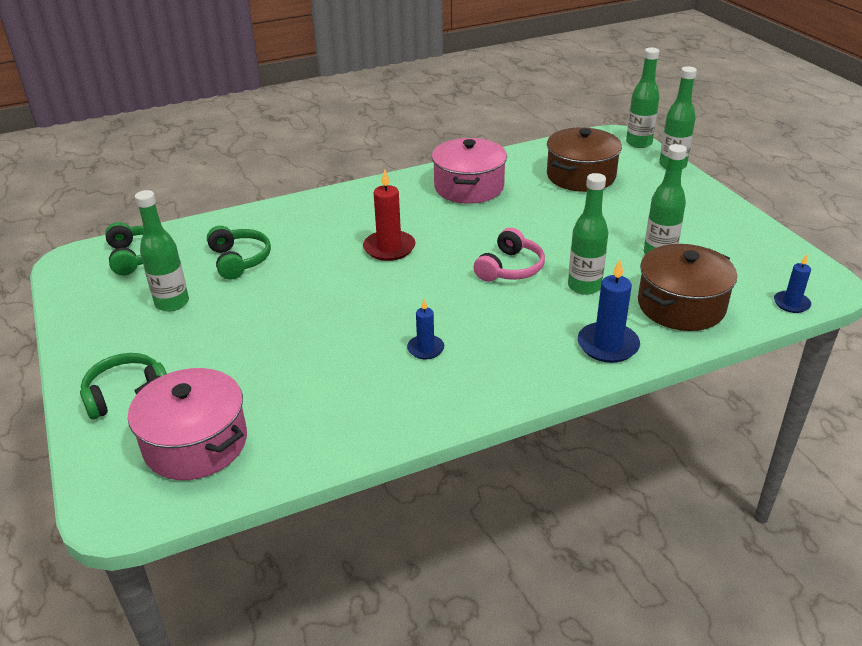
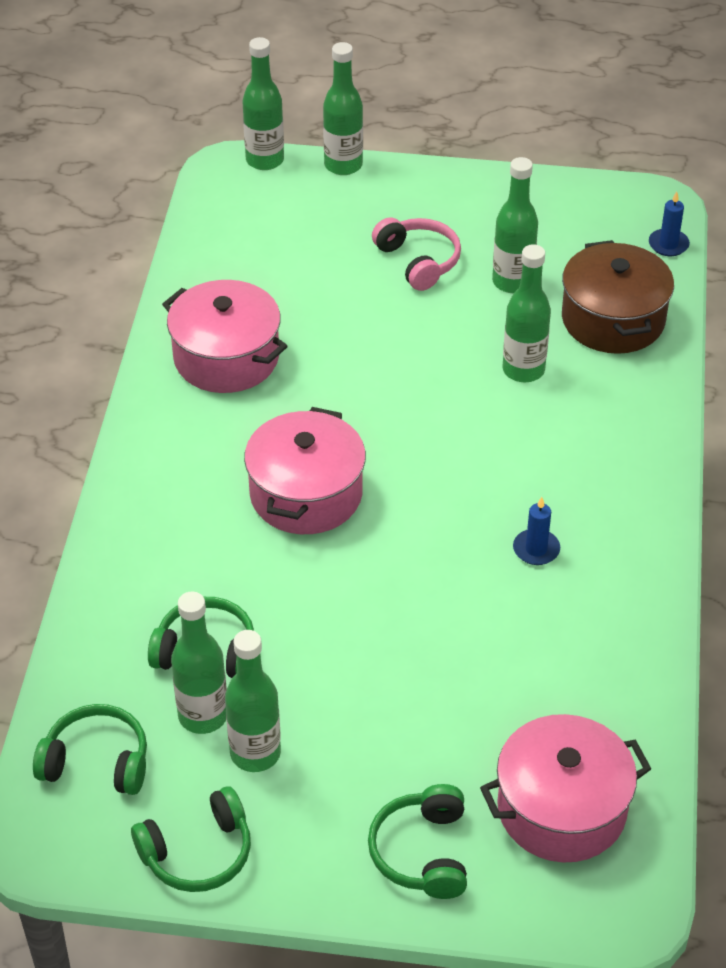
camera: 60 degrees left, 10 degrees up
red candle [363,169,415,261] -> pink pot [244,407,366,534]
pink headphones [474,228,545,282] -> pink headphones moved to [372,217,461,291]
brown pot [547,127,622,192] -> none
blue candle [578,260,640,363] -> none
none -> green headphones [131,786,251,892]
none -> green bottle [171,591,227,734]

